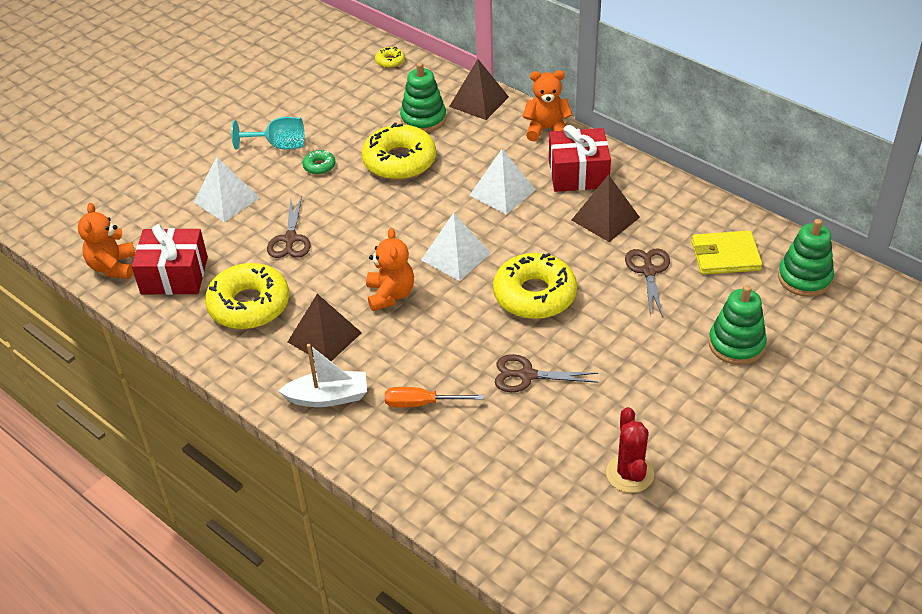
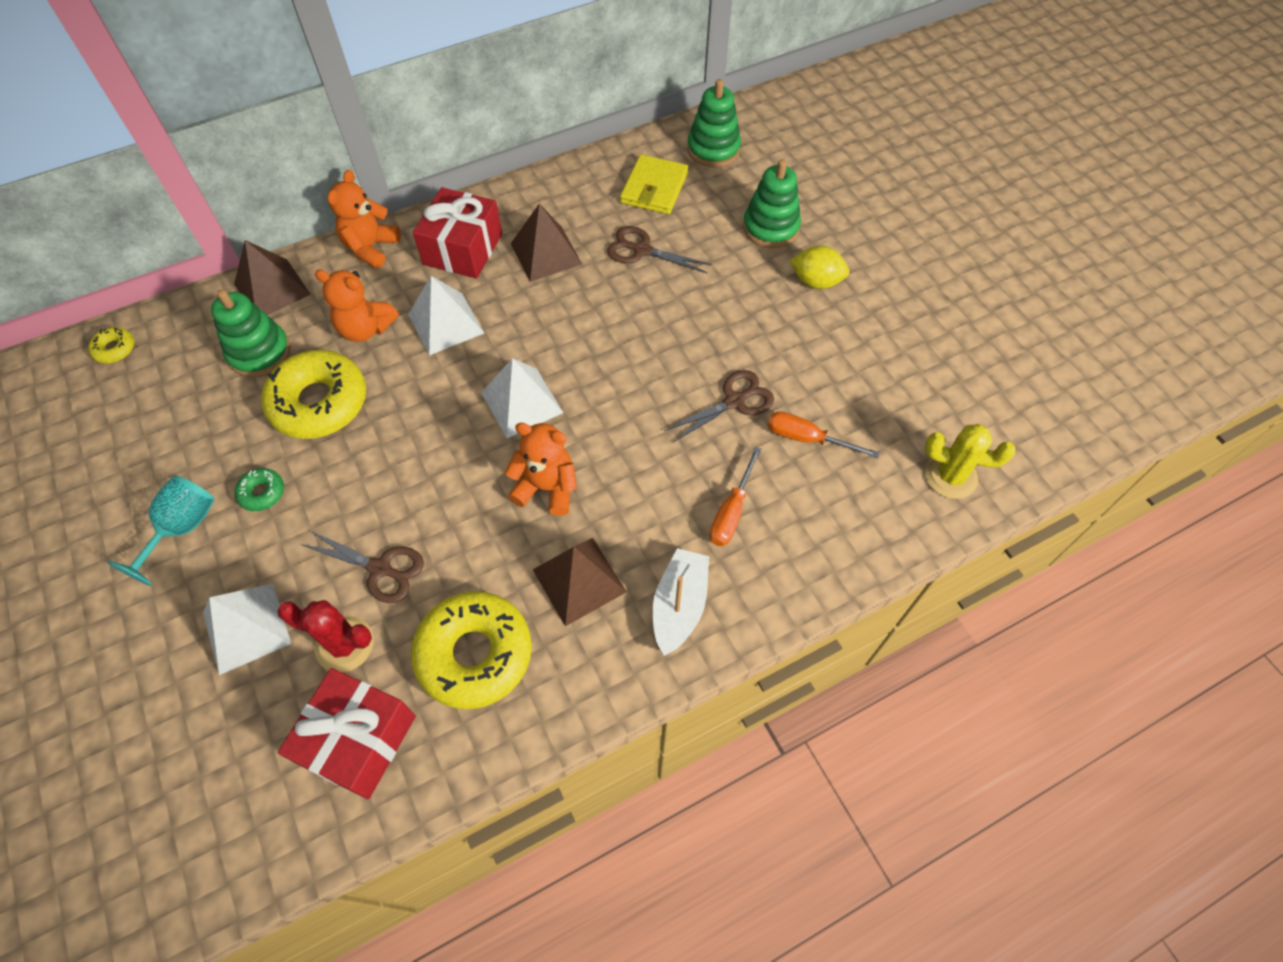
camera: 70 degrees left, 15 degrees up
orange teddy bear [78,203,135,279] -> orange teddy bear moved to [315,270,399,342]
yellow donut [493,253,577,319] -> none
brown scissors [495,354,599,392] -> brown scissors turned 150 degrees counterclockwise [664,370,774,442]
red cactus [606,407,654,493] -> red cactus moved to [277,600,374,672]
none -> orange screwdriver [768,411,879,458]
none -> yellow lemon [790,246,849,289]
none -> yellow cactus [925,424,1016,499]

